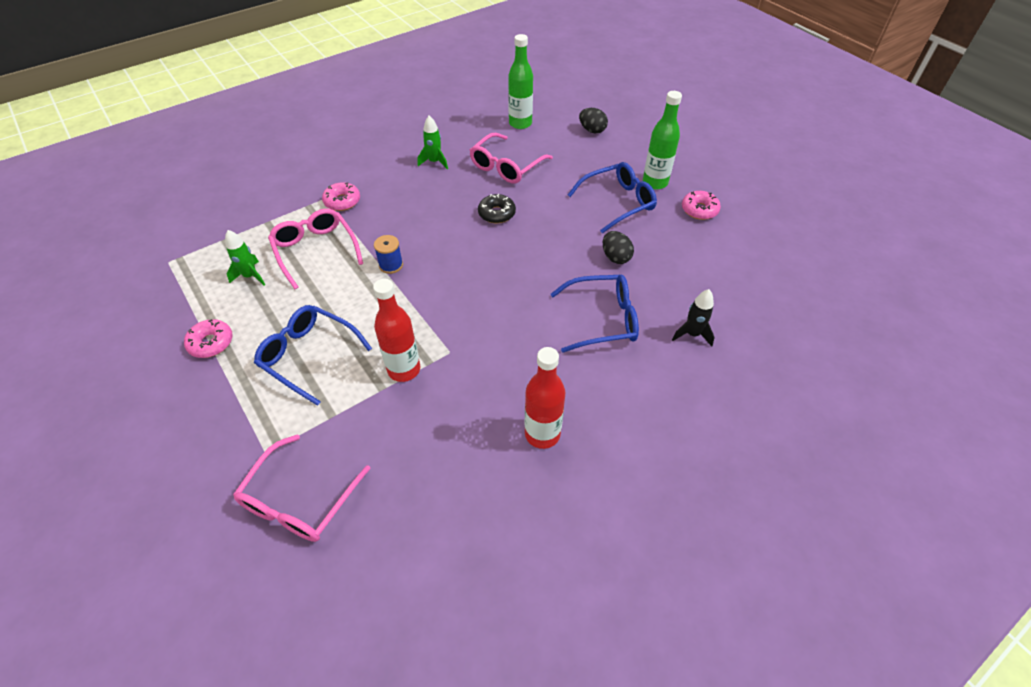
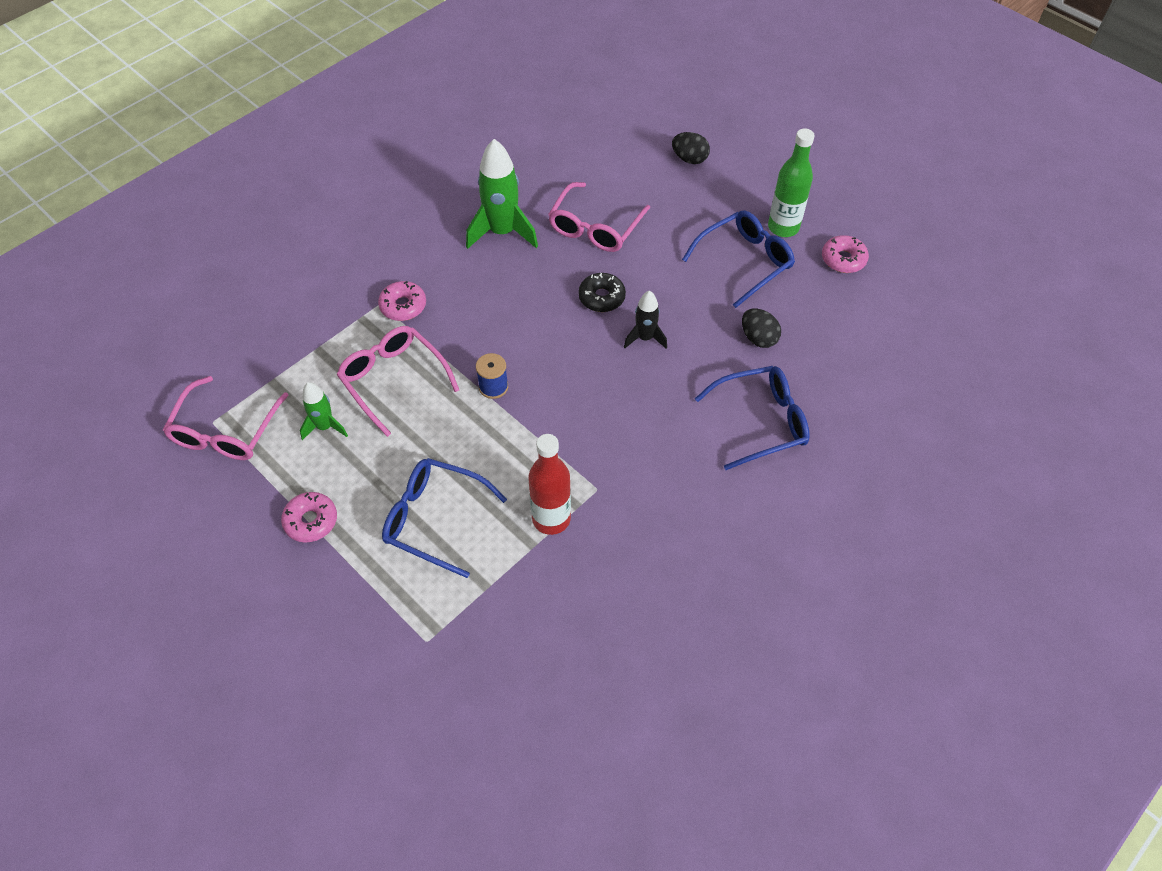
camera: 10 degrees left, 5 degrees up
pink glasses [233,434,371,542] -> pink glasses moved to [163,376,288,460]
green rocket [418,116,448,169] -> green rocket [466,139,538,249], size x1.78
green bottle [508,34,533,129] -> none
red bottle [525,347,565,449] -> none
black rocket [672,289,715,346] -> black rocket moved to [624,291,667,349]

